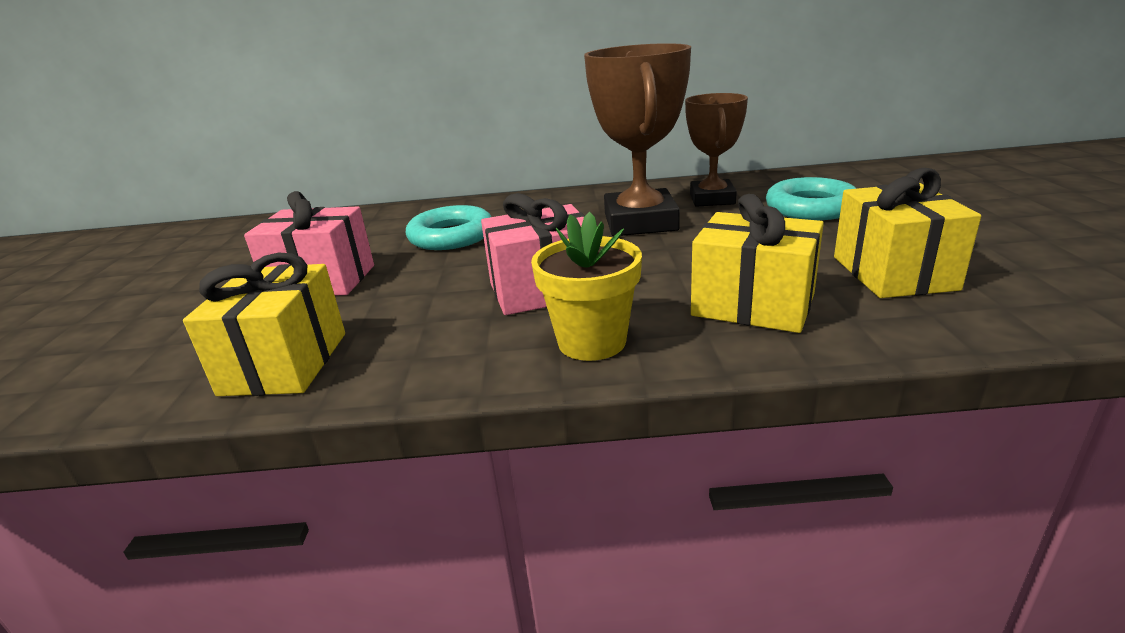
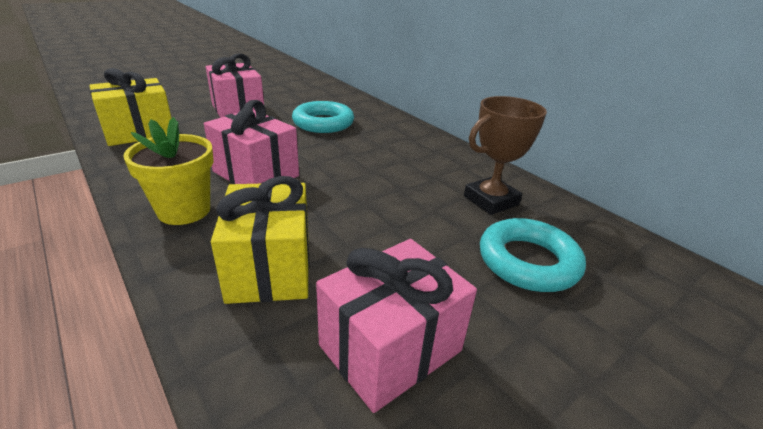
camera: 50 degrees right, 5 degrees up
brown trophy [584,43,691,236] -> none
yellow gift [834,168,981,298] -> pink gift [316,239,477,413]

